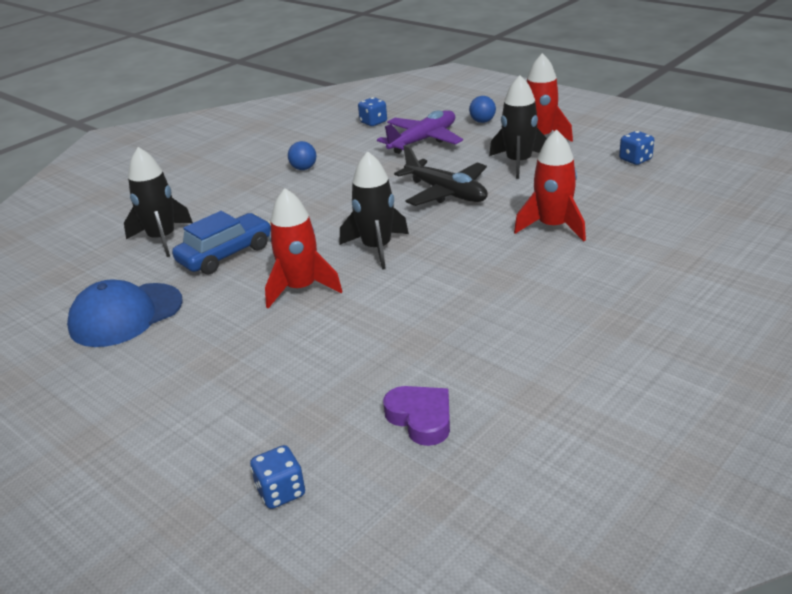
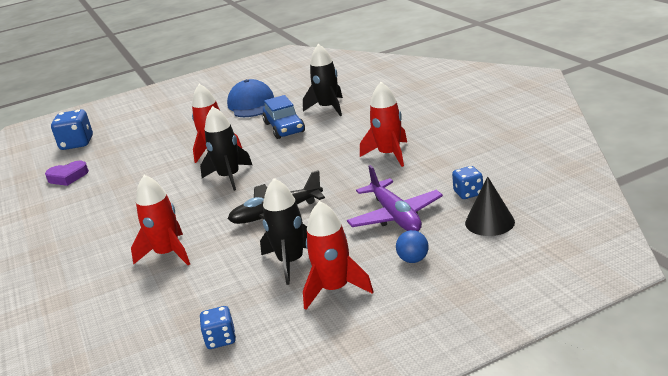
camera: 115 degrees right, 5 degrees down
blue dice [250,445,305,509] -> blue dice [51,110,93,150], size x1.68
blue ball [288,141,316,170] -> red rocket [360,82,407,167]
none -> black cone [465,176,515,236]

